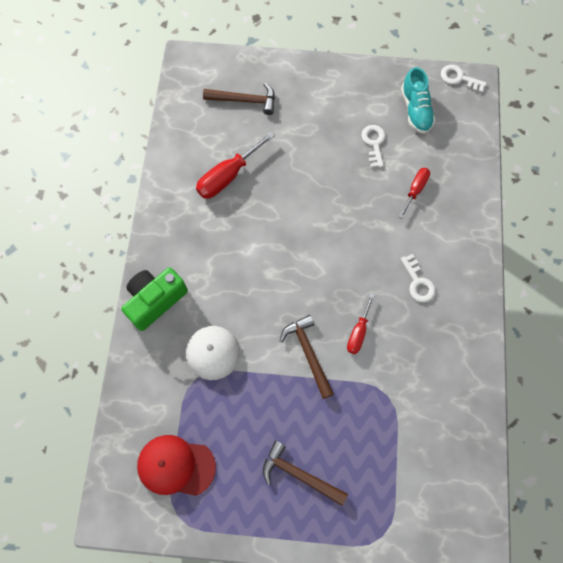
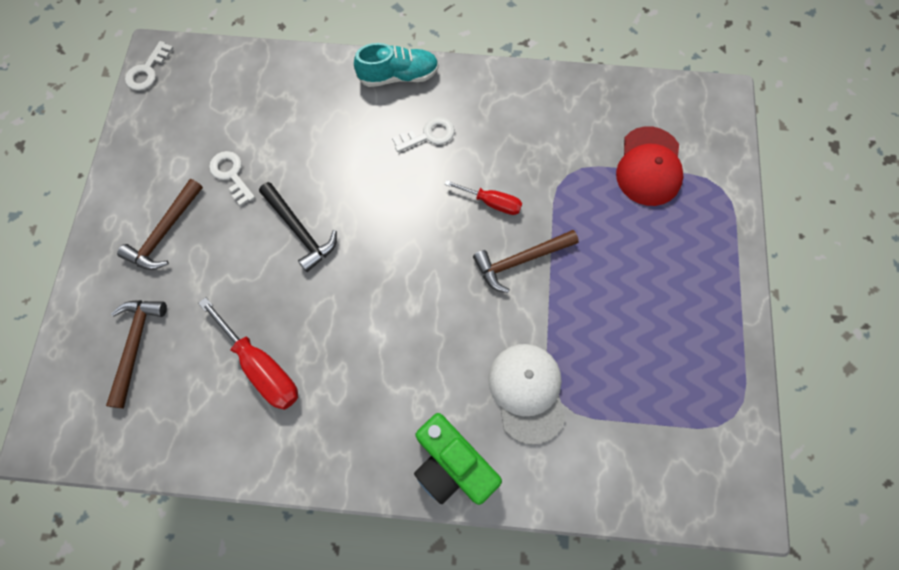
camera: 90 degrees left, 0 degrees up
red cap [137,435,216,496] -> red cap moved to [616,126,683,206]
brown hammer [263,441,348,506] -> brown hammer moved to [117,179,203,270]
white key [361,125,385,168] -> white key turned 60 degrees clockwise [209,151,255,206]
red screwdriver [399,168,430,218] -> none
turquoise shoe [401,67,435,134] -> turquoise shoe moved to [354,43,439,87]
none -> black hammer [259,182,337,272]

